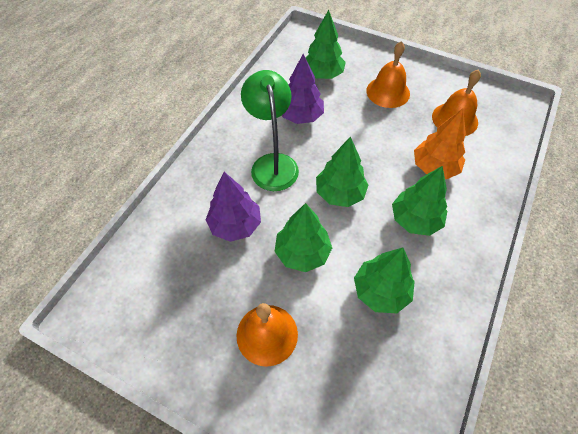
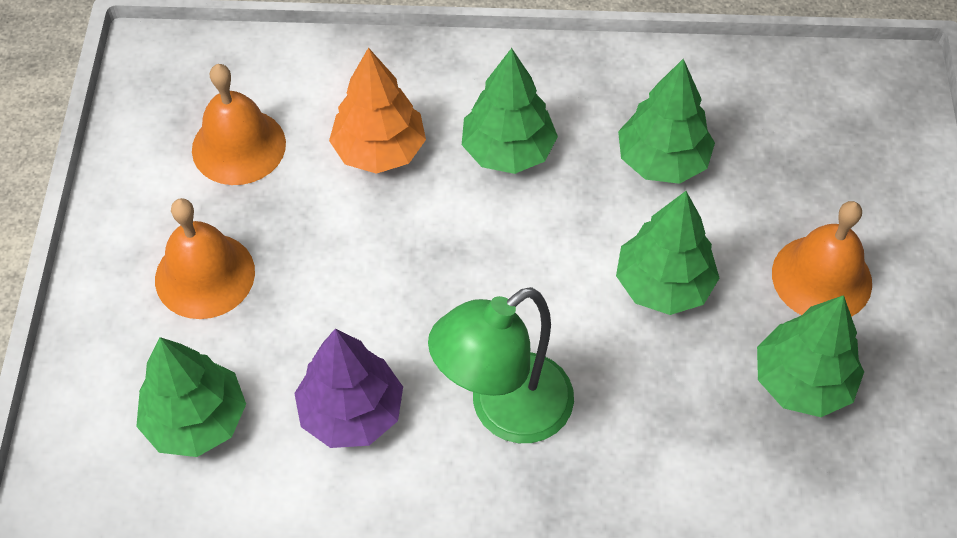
camera: 115 degrees left, 0 degrees up
purple tree [206,172,261,242] -> none
green tree [316,136,368,207] -> green tree moved to [757,295,864,417]

